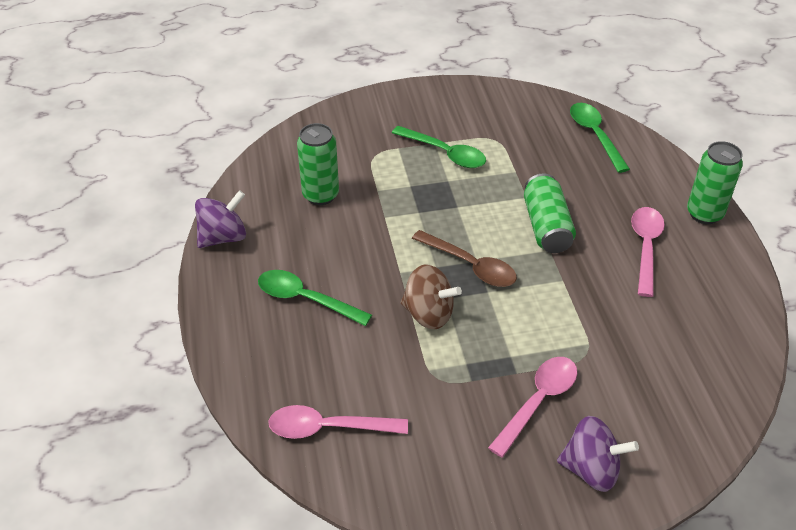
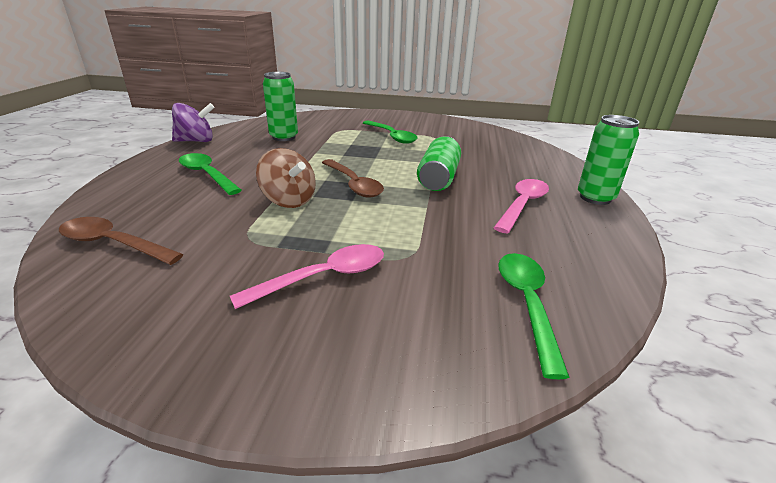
camera: 20 degrees right, 15 degrees down
pink spoon [268,405,408,439] -> brown spoon [59,217,184,265]
purple spinning top [557,416,639,492] -> none
green spoon [570,103,630,173] -> green spoon moved to [498,253,570,379]

